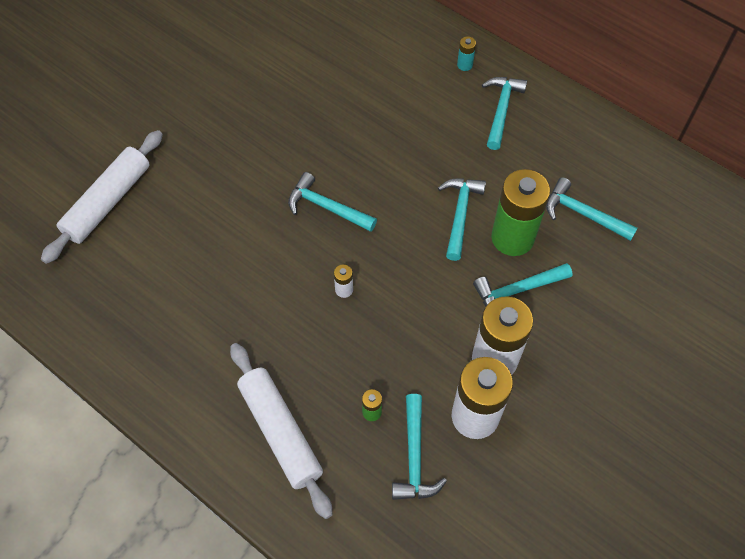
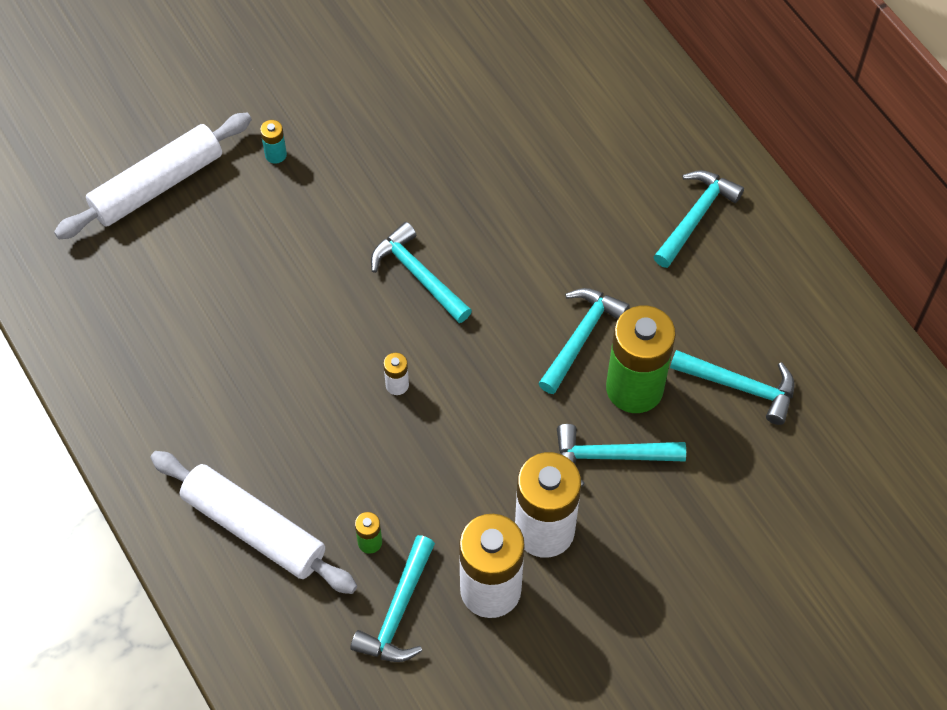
camera: 20 degrees right, 0 degrees up
white rolling pin [230,343,333,519] -> white rolling pin turned 45 degrees counterclockwise [150,451,357,594]
turquoise battery [457,37,476,71] -> turquoise battery moved to [260,120,287,164]
turquoise hammer [546,177,638,241] -> turquoise hammer turned 150 degrees clockwise [670,350,795,425]

